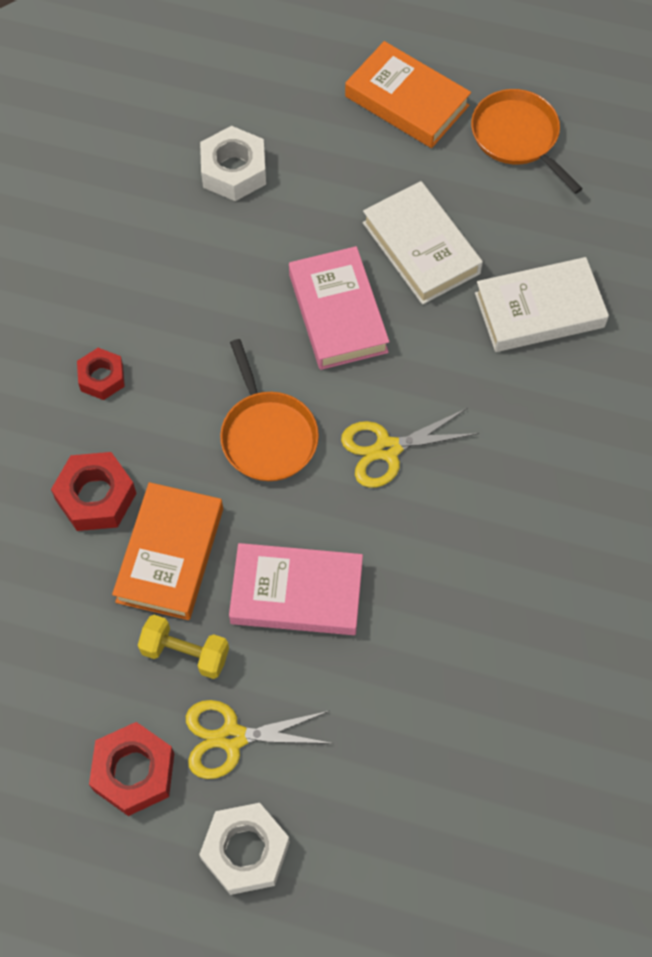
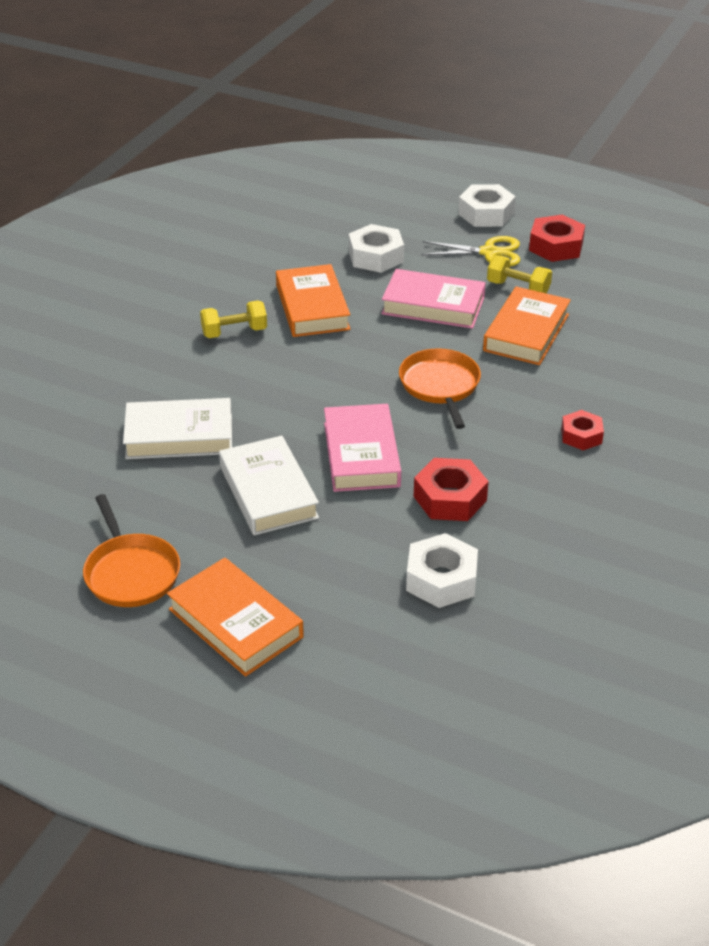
camera: 170 degrees left, 25 degrees down
red nut [51,452,136,531] -> red nut moved to [414,458,489,521]
yellow scissors [341,408,479,488] -> none
none -> yellow dumbbell [200,300,267,338]
none -> orange book [276,264,350,337]
none -> white nut [349,224,404,273]

